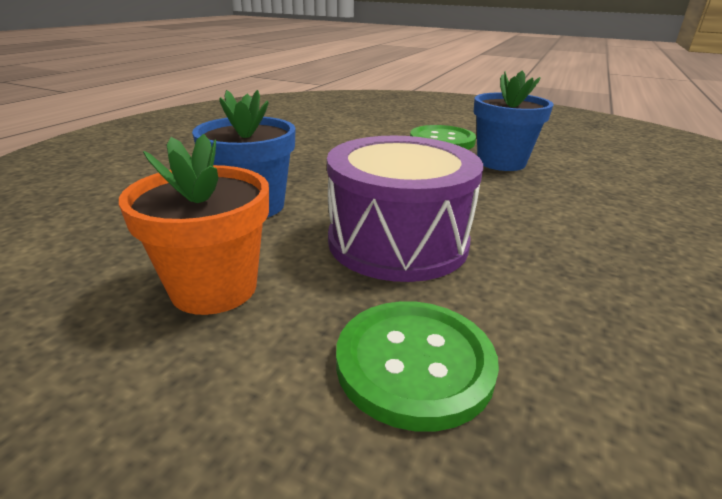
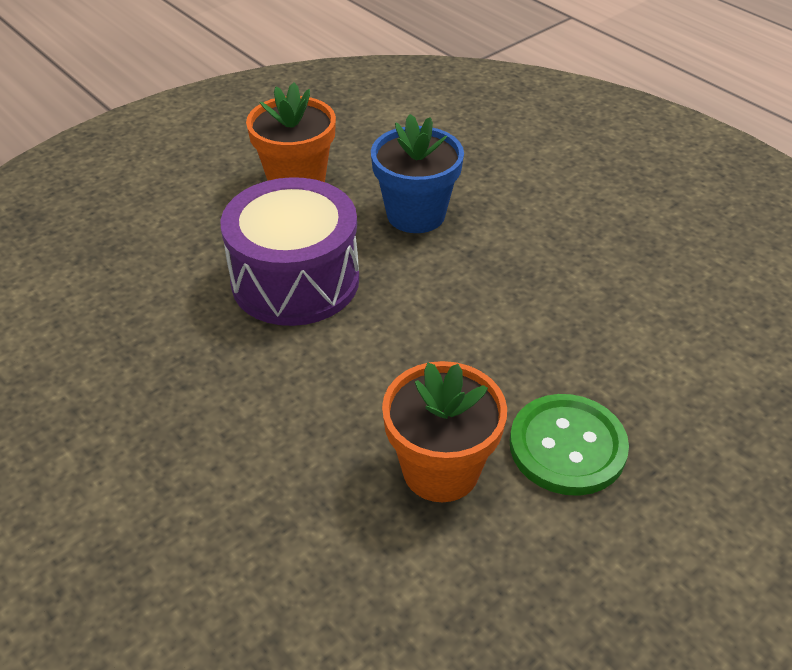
camera: 115 degrees right, 15 degrees up
green button [336,301,499,432] -> none
blue flower pot [474,70,553,171] -> orange flower pot [382,361,507,502]

